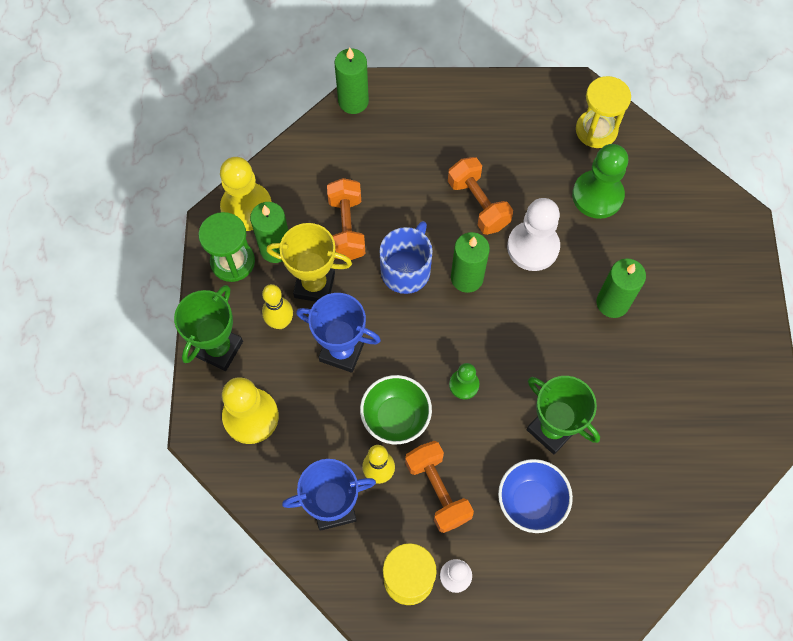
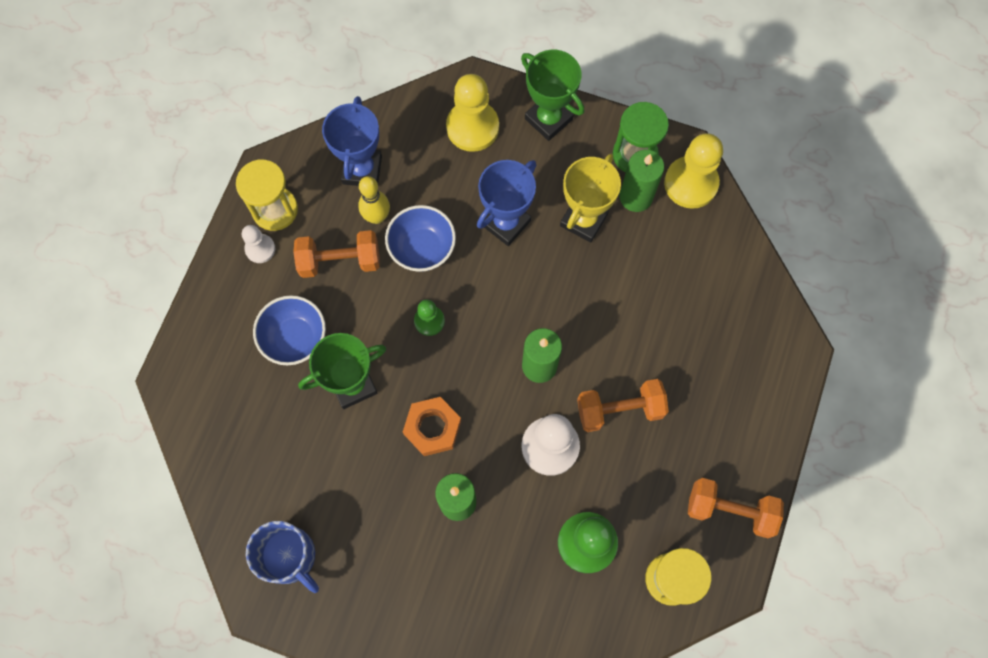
camera: 110 degrees right, 5 degrees up
yellow bowling pin [262,284,293,329] -> none
orange dumbbell [327,178,366,260] -> orange dumbbell moved to [688,478,784,538]
green candle [335,47,369,114] -> none
green bowl [360,375,432,444] -> blue bowl [385,205,456,272]
blue mug [380,221,433,294] -> blue mug moved to [246,521,319,593]
none -> orange nut [403,397,461,456]

